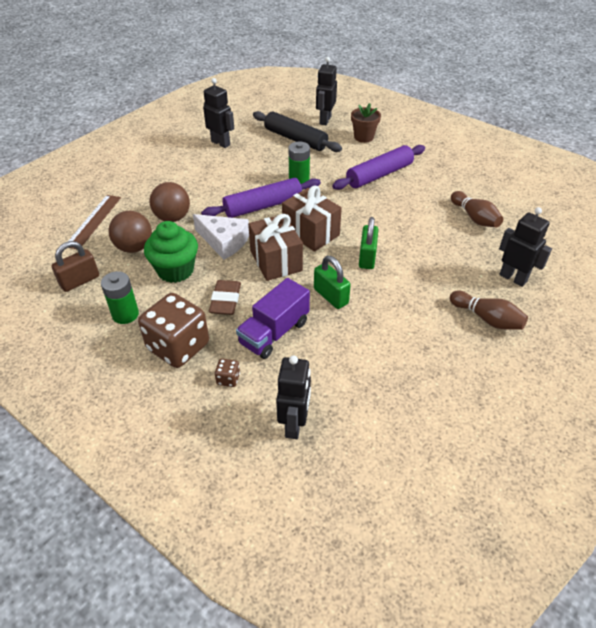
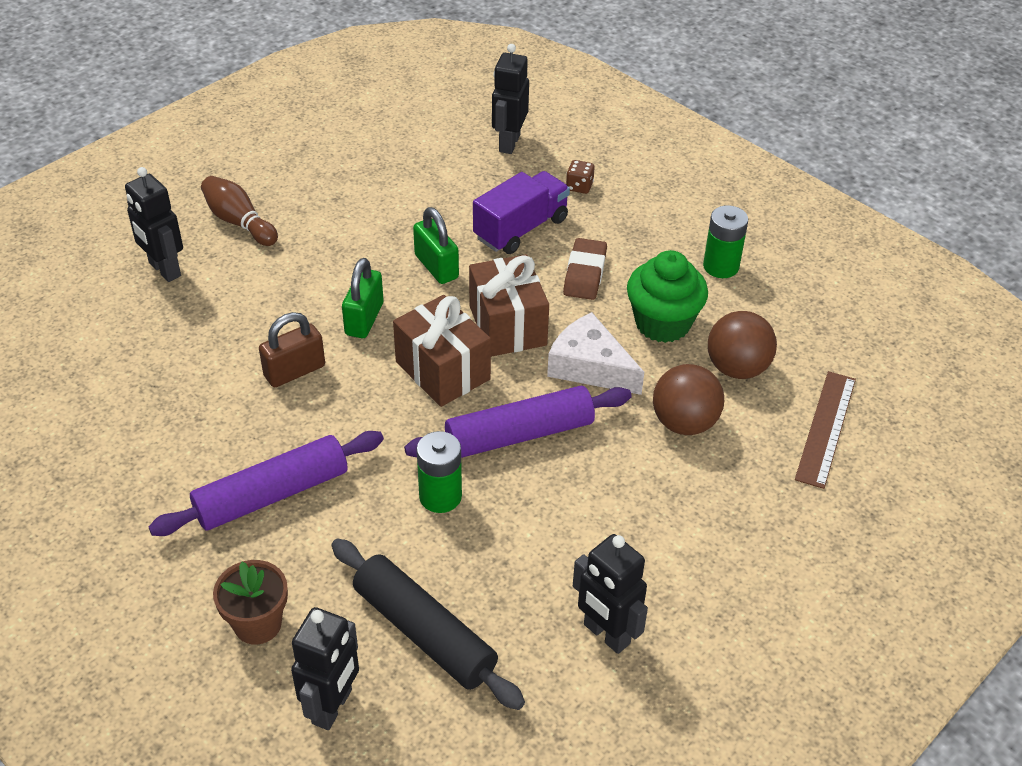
camera: 175 degrees left, 0 degrees up
brown padlock [51,241,99,292] -> brown padlock moved to [259,312,325,387]
brown dice [138,293,209,368] -> none
brown bowling pin [451,191,503,227] -> none

